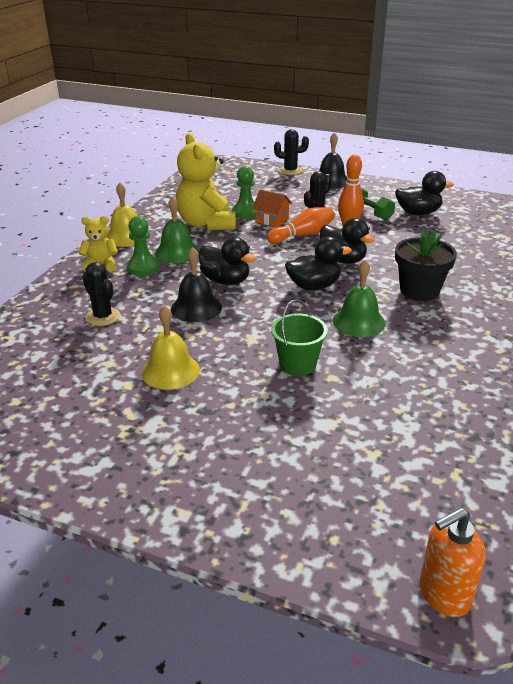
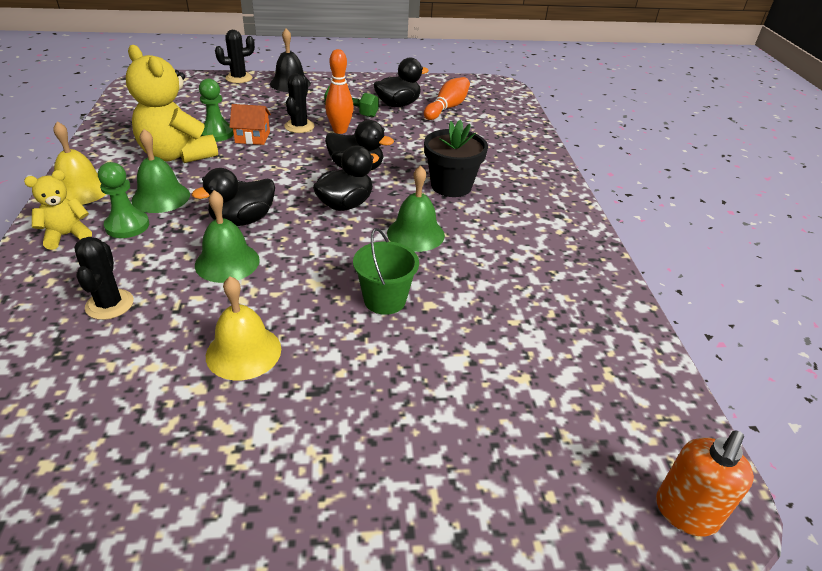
camera: 30 degrees left, 5 degrees up
black cactus [82,262,120,326] -> black cactus turned 60 degrees clockwise [74,237,134,320]
black bell [171,247,222,322] -> green bell [195,190,260,283]
black duck [199,237,256,285] -> black duck turned 135 degrees clockwise [192,168,275,226]
orange bowling pin [267,207,335,244] -> orange bowling pin moved to [424,77,470,120]

